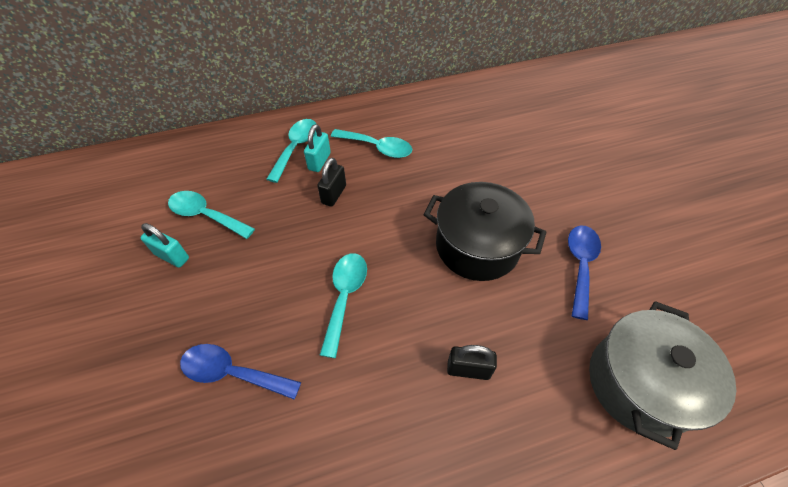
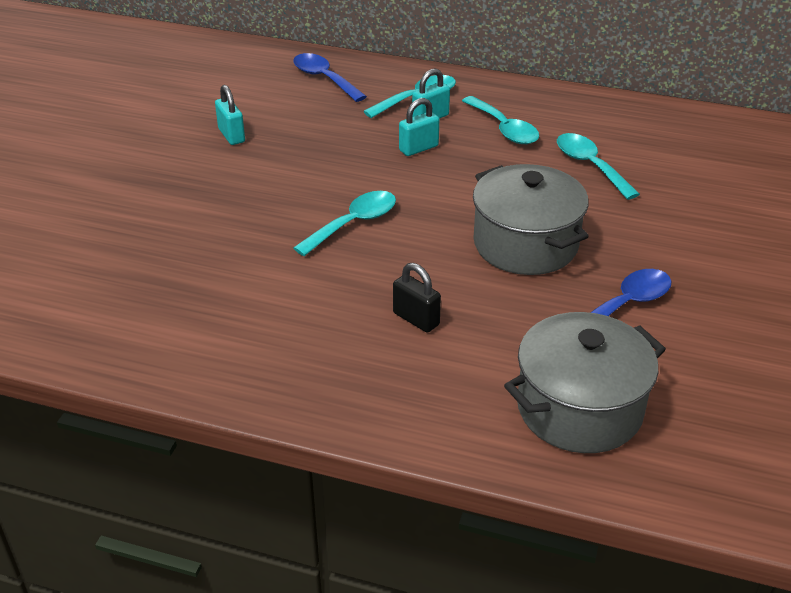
camera: 35 degrees right, 15 degrees down
turquoise spoon [168,191,255,239] -> turquoise spoon moved to [557,133,640,200]
blue spoon [180,344,301,400] -> blue spoon moved to [293,53,367,102]
black padlock [317,158,346,207] -> turquoise padlock [399,98,439,156]
black pot [424,182,546,281] -> grey pot [473,164,589,275]

